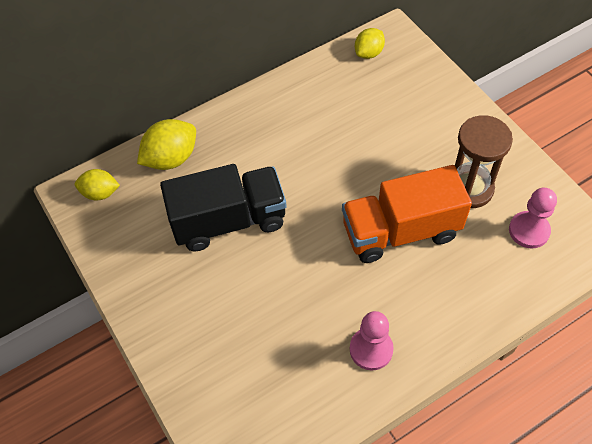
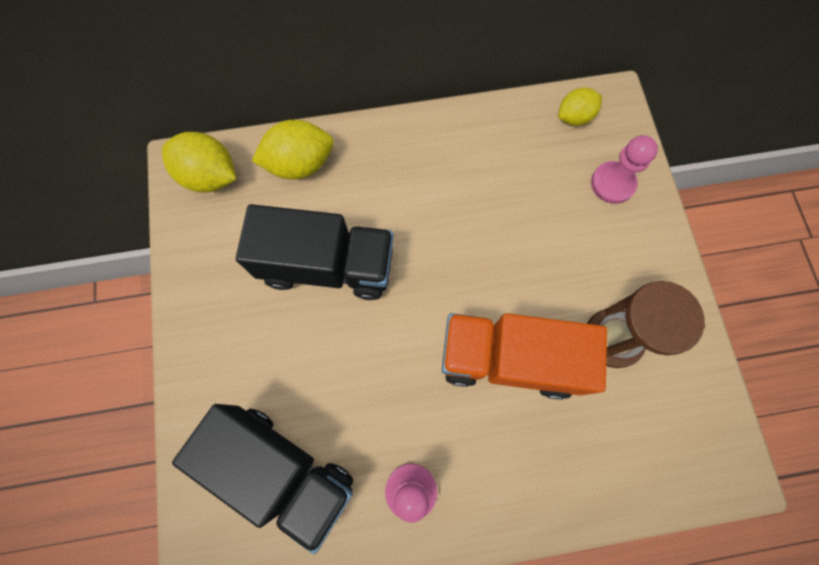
camera: 20 degrees right, 15 degrees up
yellow lemon [75,169,120,200] -> yellow lemon [162,132,236,193], size x1.55
pink pawn [509,188,557,248] -> pink pawn moved to [591,135,658,204]
none -> black truck [172,404,353,554]

